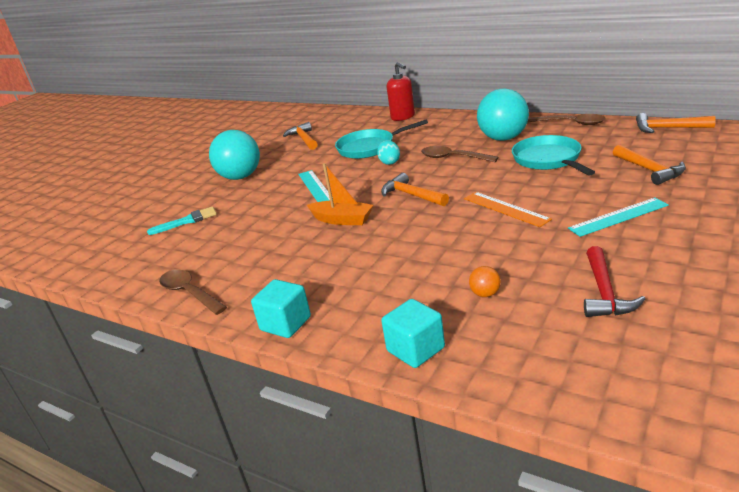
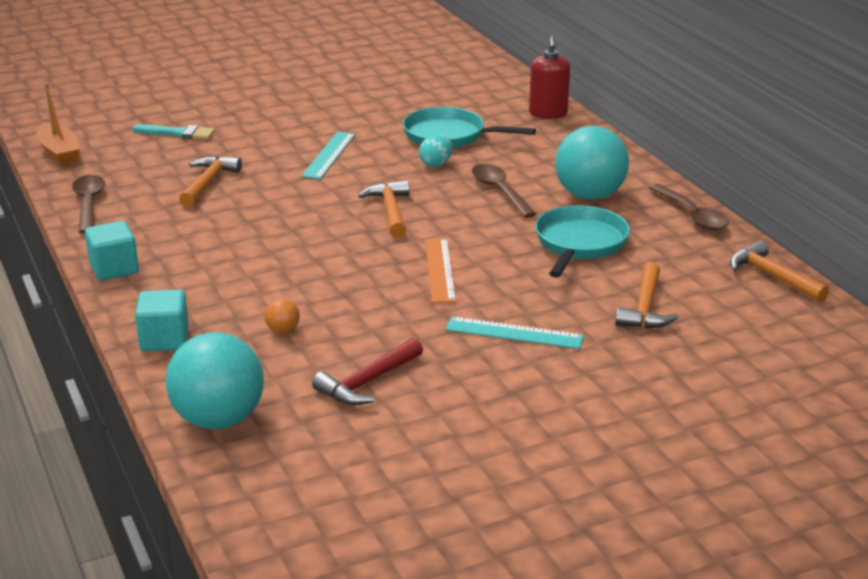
camera: 30 degrees right, 0 degrees up
turquoise ball [209,130,260,180] -> turquoise ball moved to [166,332,264,429]
orange hammer [283,122,318,150] -> orange hammer moved to [179,156,242,207]
orange boat [307,163,373,225] -> orange boat moved to [36,83,80,165]

